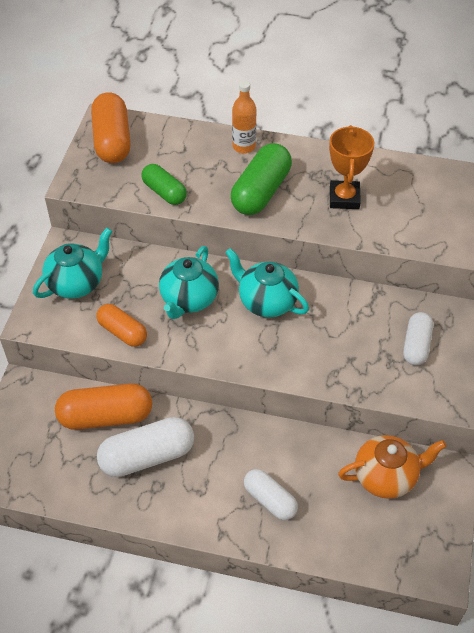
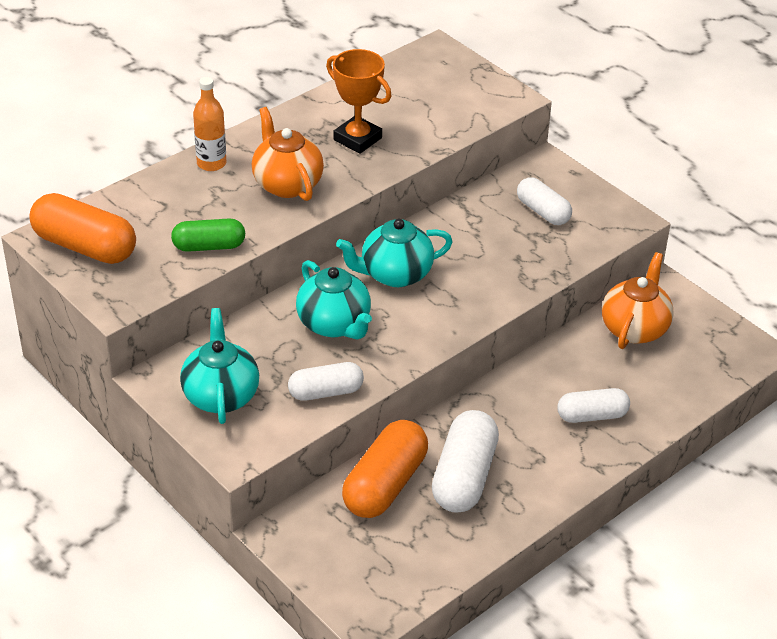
camera: 55 degrees left, 10 degrees down
orange capsule [97,304,147,347] -> white capsule [288,362,364,401]
green capsule [231,143,292,215] -> orange teapot [252,107,324,201]

